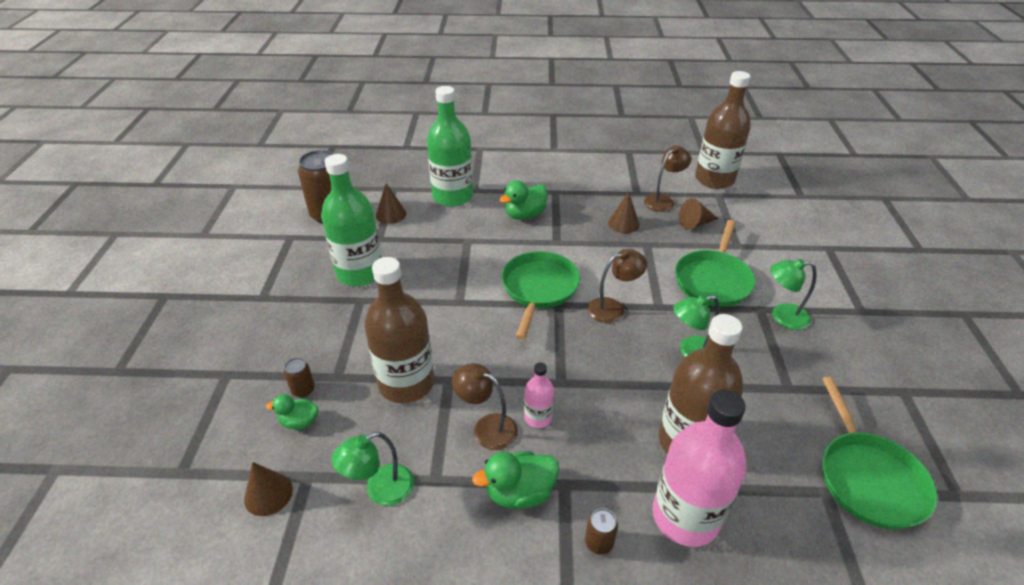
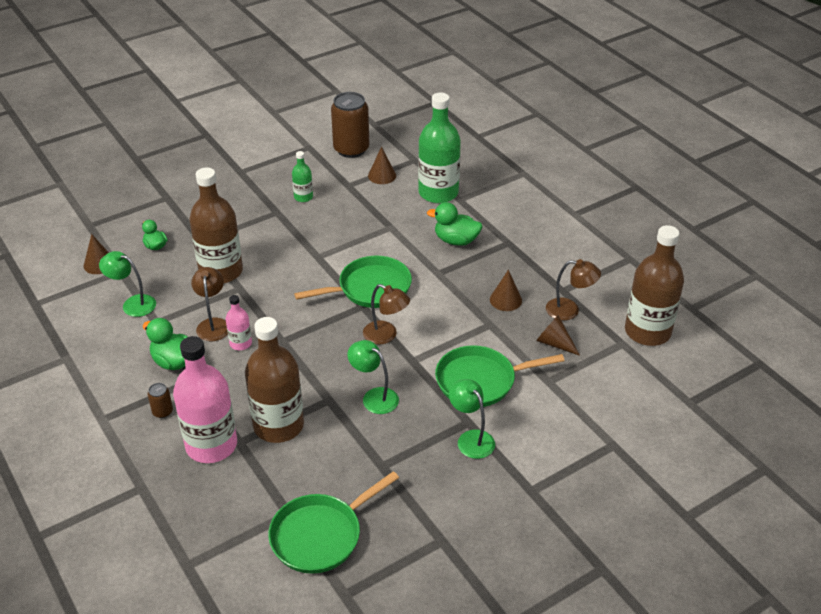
camera: 55 degrees right, 0 degrees up
brown can [284,358,315,397] -> none
green bottle [321,154,382,286] -> green bottle [292,151,313,202], size x0.48

